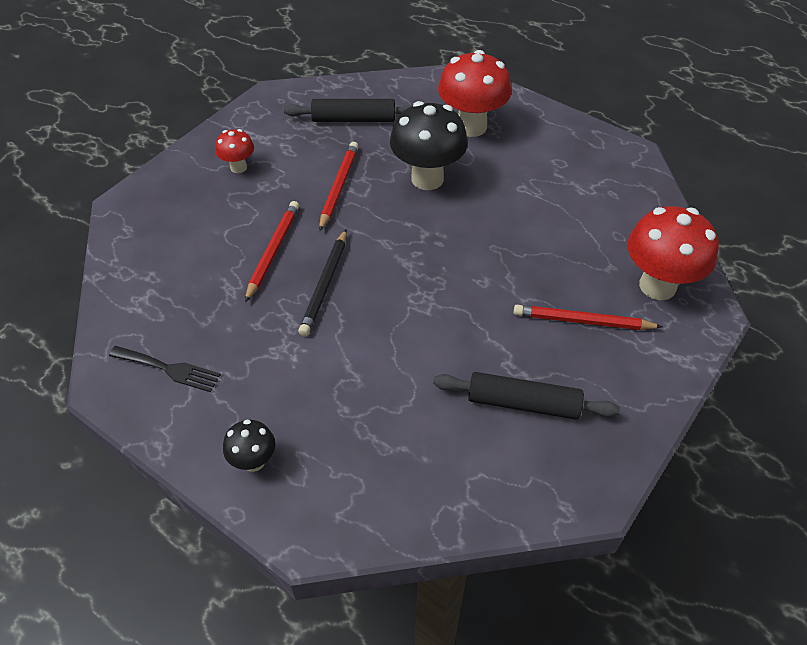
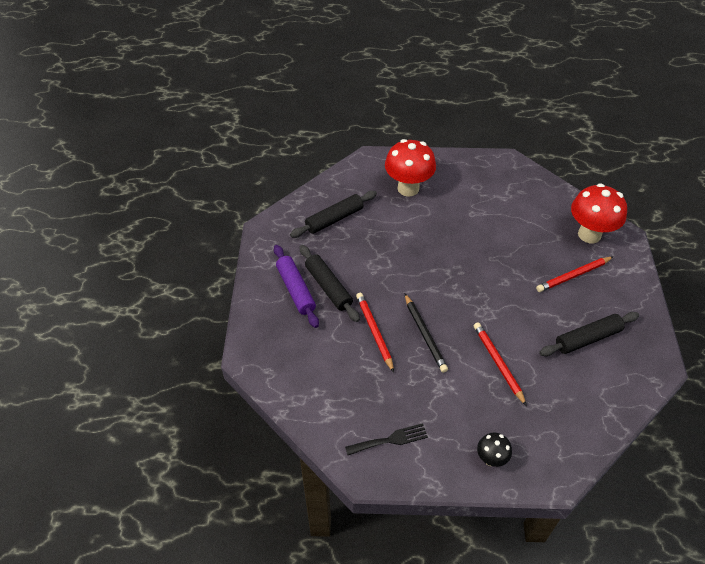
camera: 35 degrees left, 0 degrees up
red mushroom [215,129,254,173] -> purple rolling pin [274,245,319,328]
red pencil [319,142,359,231] -> red pencil moved to [473,323,527,406]
black mushroom [390,101,468,190] -> none
none -> black rolling pin [299,245,360,322]

